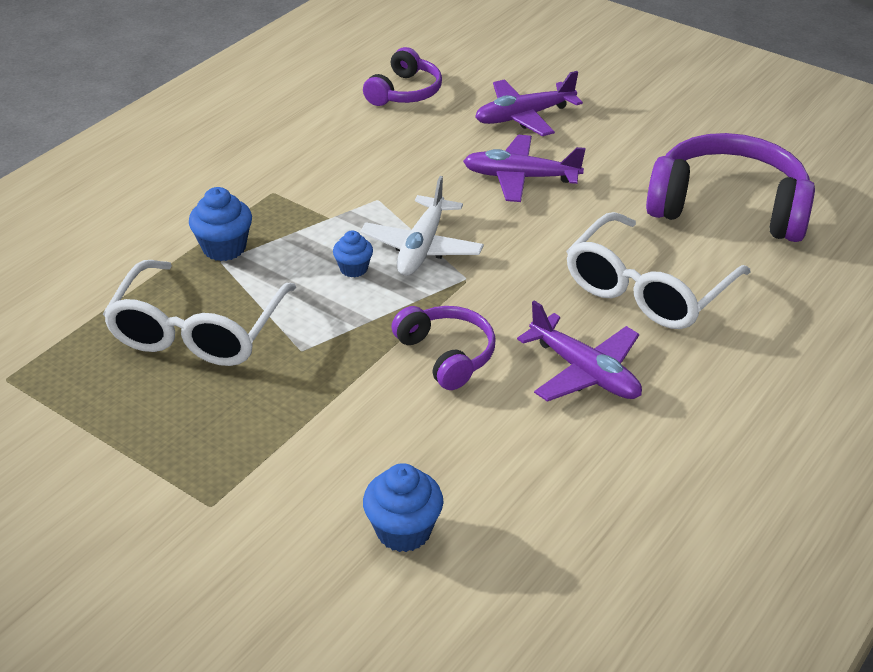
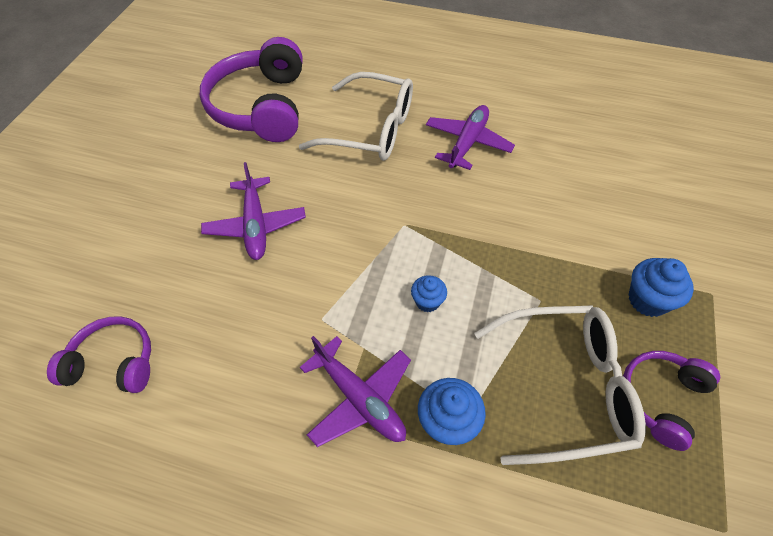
camera: 110 degrees left, 15 degrees up
white plane [360,176,484,276] -> none
blue cupcake [363,463,444,552] -> blue cupcake moved to [629,258,694,317]
purple headphones [392,306,496,390] -> purple headphones moved to [623,351,720,451]
purple plane [475,71,583,136] -> purple plane moved to [300,336,411,447]

